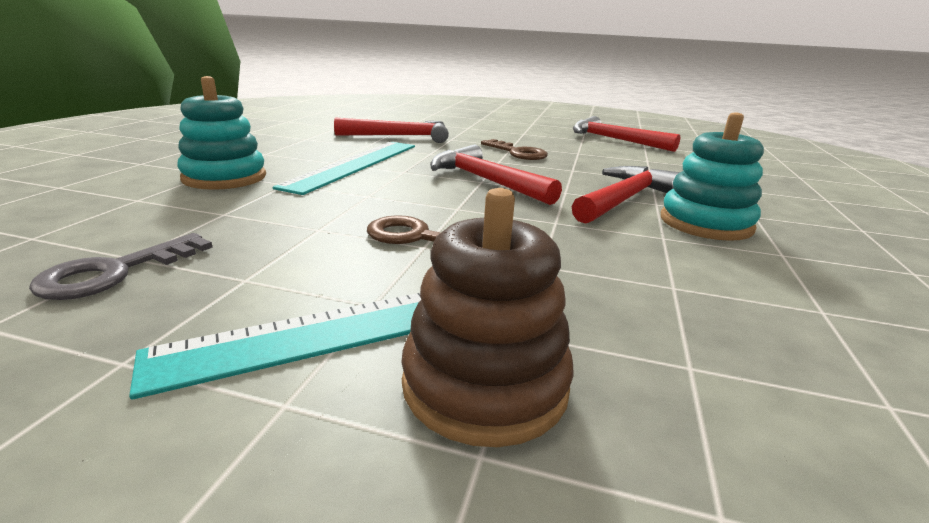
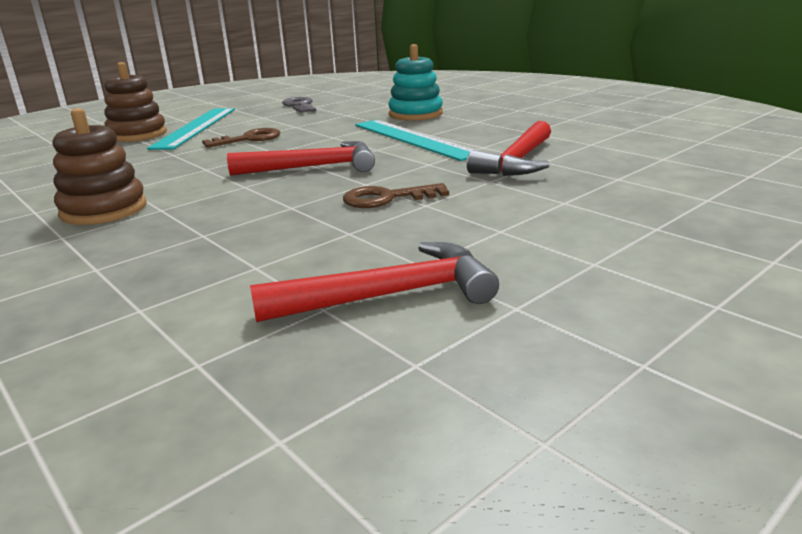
camera: 125 degrees right, 0 degrees up
red hammer [572,166,680,224] -> none
turquoise stacking toy [661,112,764,241] -> brown stacking toy [53,108,147,225]

